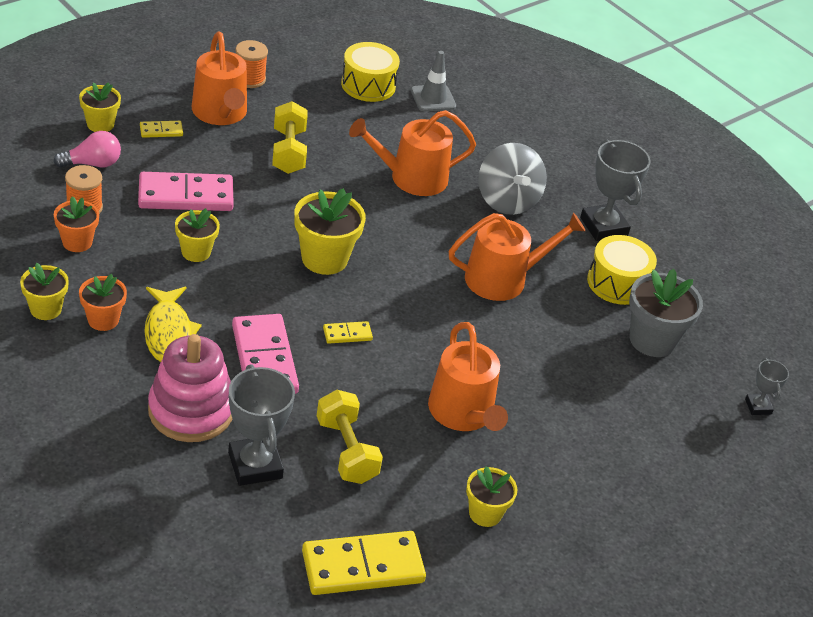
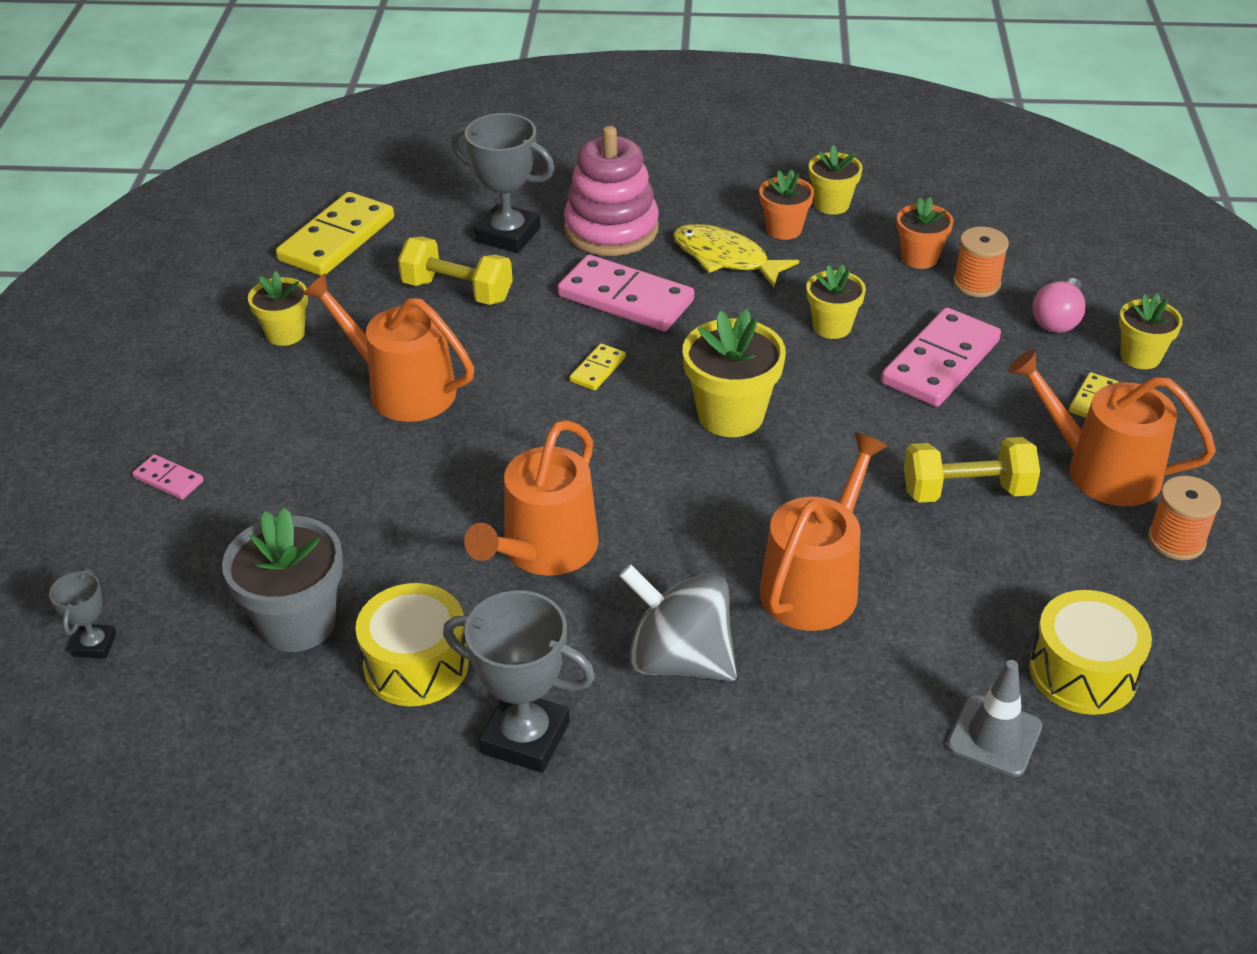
camera: 140 degrees right, 0 degrees up
yellow dumbbell [272,101,308,174] -> yellow dumbbell turned 45 degrees counterclockwise [904,437,1040,503]
grey trophy [745,358,789,415] -> grey trophy turned 60 degrees clockwise [49,569,116,659]
none -> pink domino [132,454,204,500]

